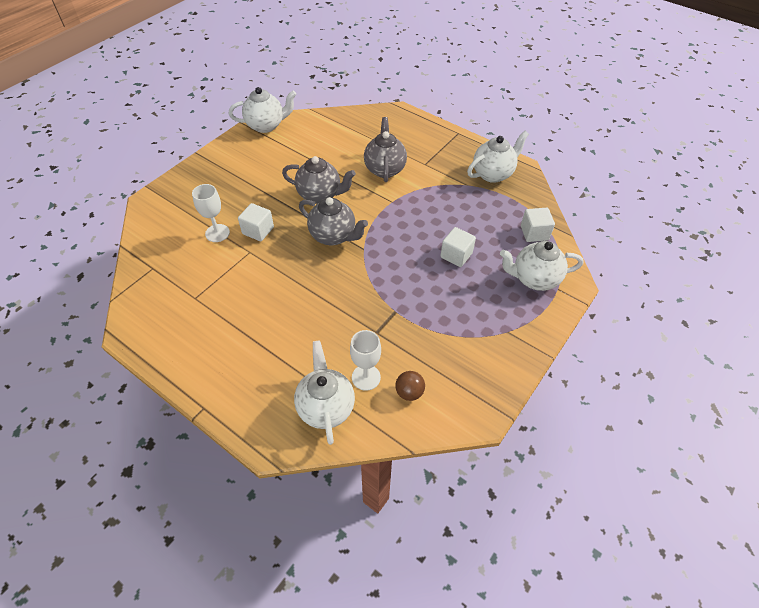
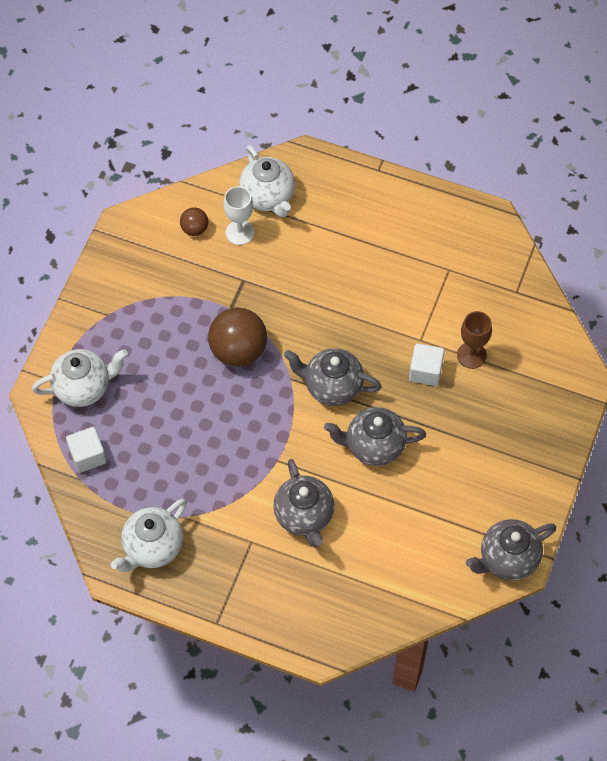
camera: 165 degrees right, 10 degrees up
white goblet [192,184,230,242] -> brown goblet [457,311,492,369]
white teapot [229,87,297,133] -> grey teapot [466,519,556,581]
white cube [440,227,476,267] -> none
none -> brown ball [208,307,267,367]

